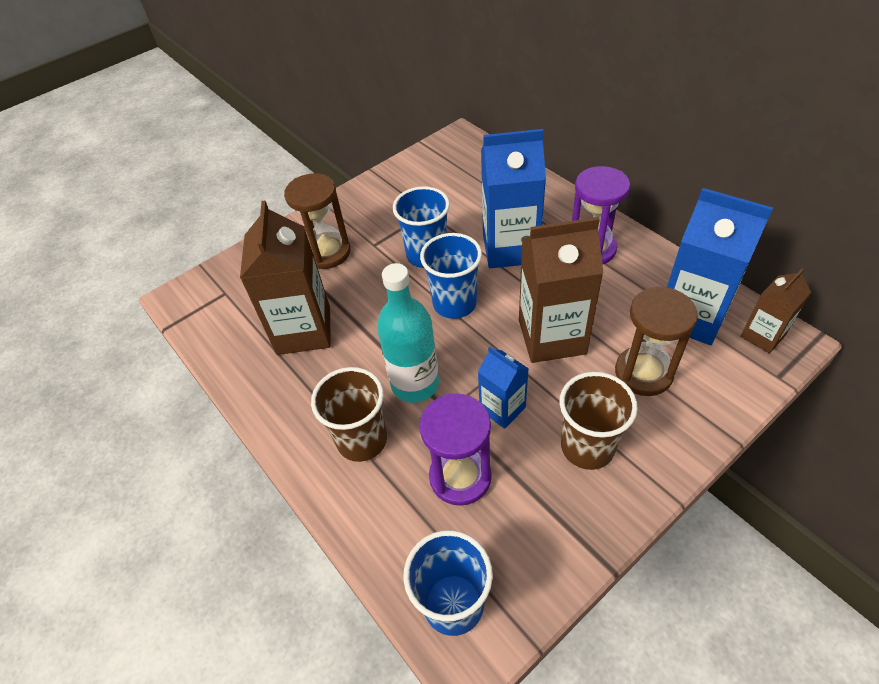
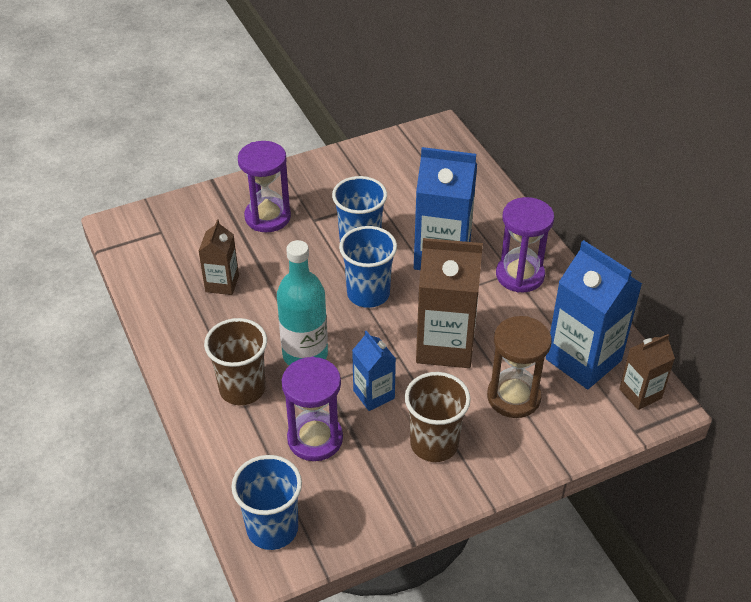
camera: 10 degrees right, 5 degrees down
brown carton [240,200,331,355] -> brown carton [198,220,239,295], size x0.55
brown hourglass [284,173,351,269] -> purple hourglass [238,141,291,232]

